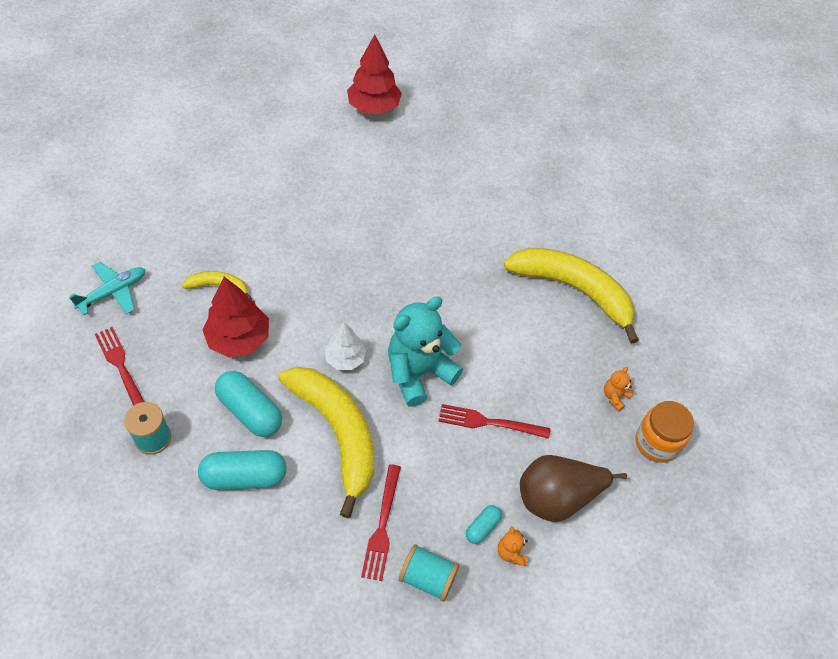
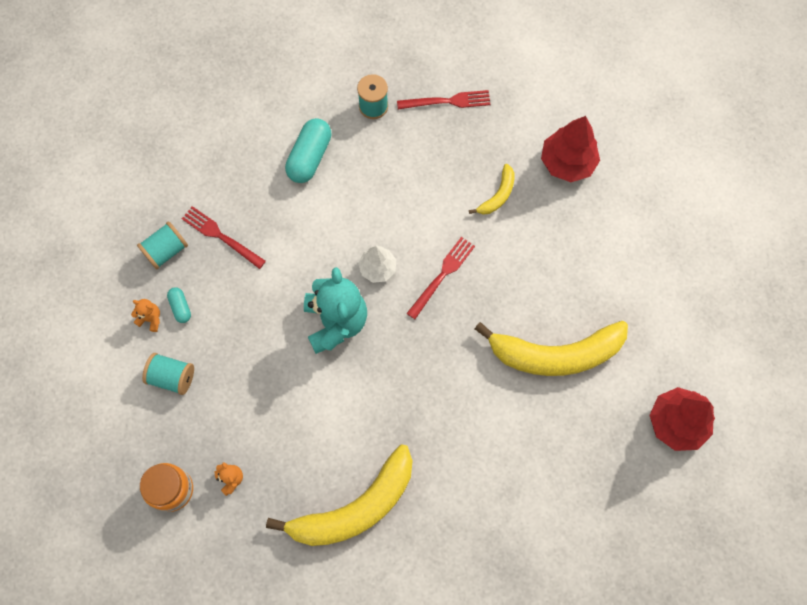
camera: 120 degrees right, 15 degrees up
turquoise plane [69,262,145,315] -> none
red tree [202,277,269,358] -> red tree moved to [541,116,600,182]
turquoise capsule [215,371,282,437] -> none
yellow banana [278,367,374,518] -> yellow banana moved to [475,321,628,376]
red fork [438,404,550,439] -> red fork moved to [406,237,475,319]
brown pear [520,455,627,522] -> turquoise spool [142,353,194,395]

